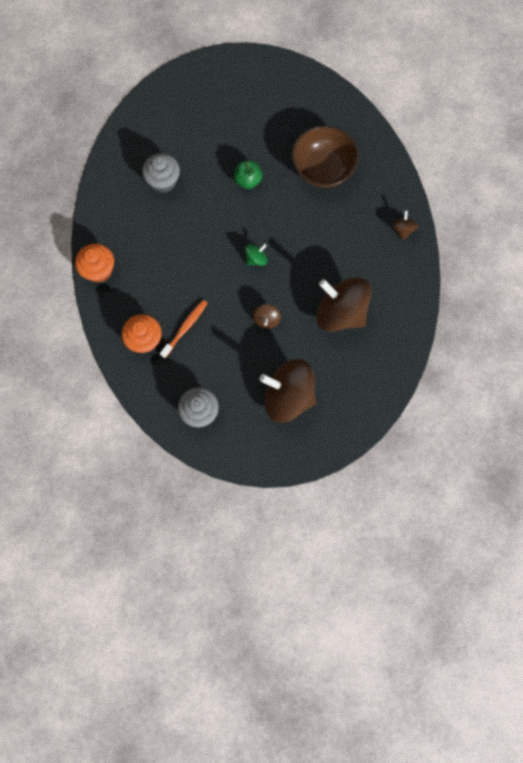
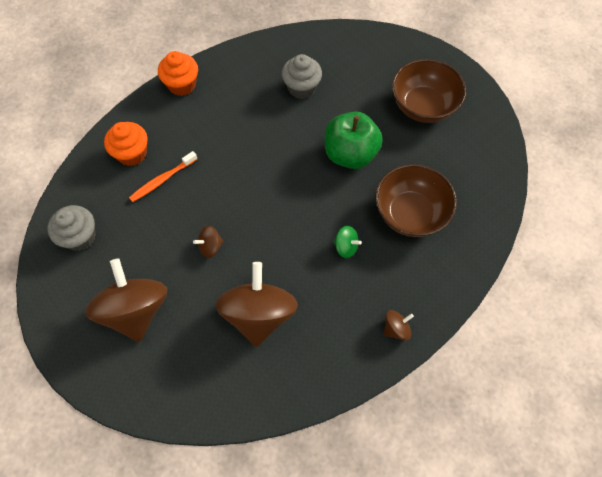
camera: 60 degrees right, 10 degrees down
orange toothbrush [160,300,207,358] -> orange toothbrush turned 135 degrees clockwise [129,151,197,202]
green apple [234,161,262,189] -> green apple [325,112,383,169], size x1.77
green spinning top [245,244,267,266] -> green spinning top moved to [333,226,362,258]
none -> brown bowl [392,59,466,123]

